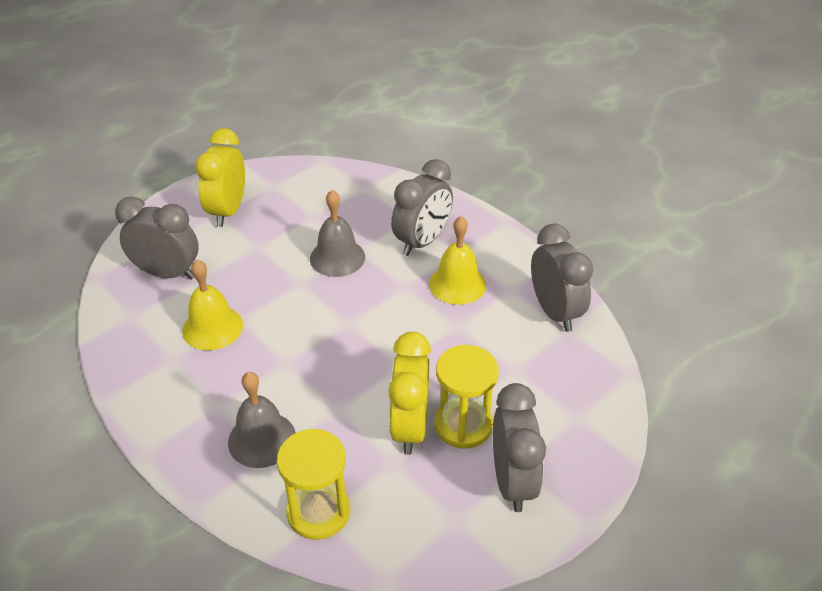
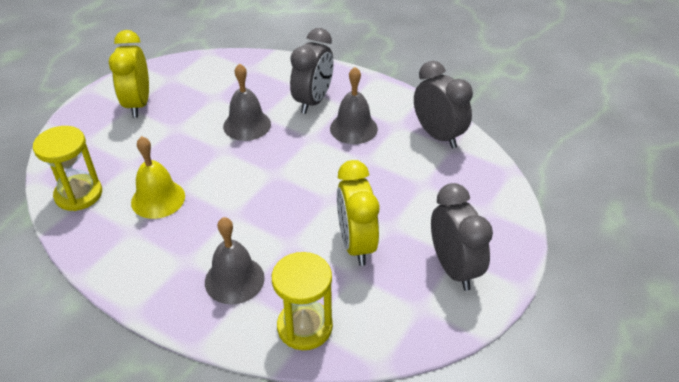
camera: 15 degrees left, 0 degrees up
grey clock [115,196,199,280] -> none
yellow bell [429,216,486,305] -> grey bell [330,67,378,144]
yellow hourglass [435,345,499,449] -> yellow hourglass moved to [33,126,102,211]

